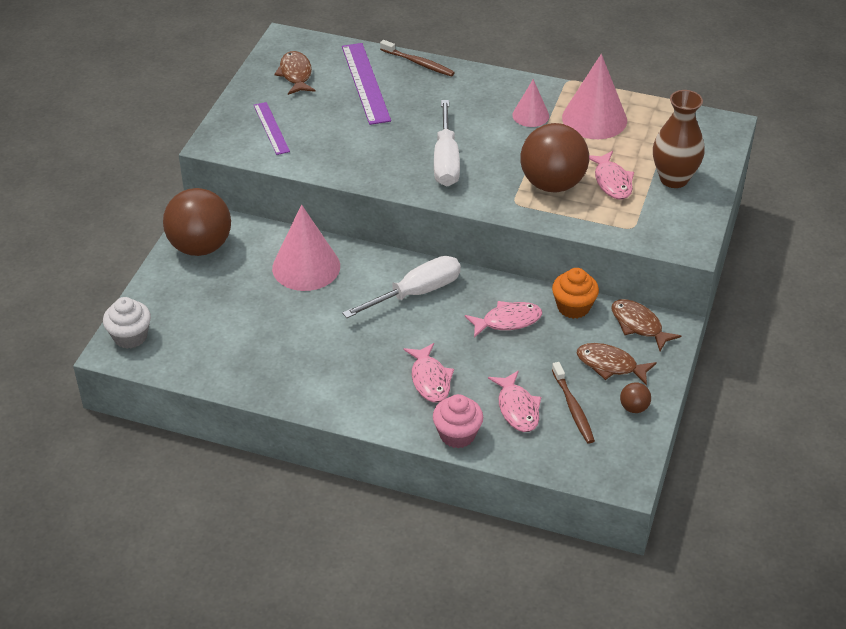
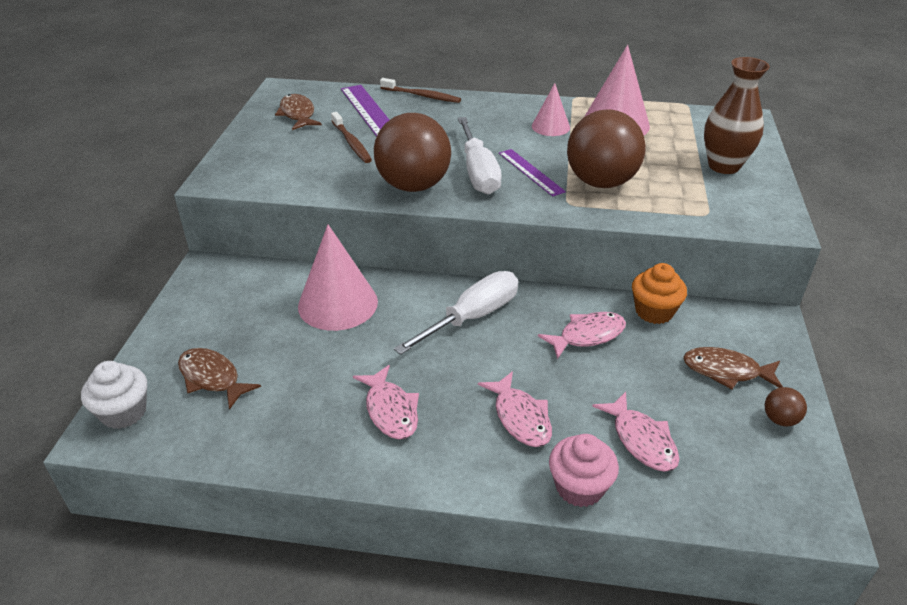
camera: 10 degrees left, 5 degrees down
brown ball [163,188,231,256] -> brown ball moved to [374,113,451,192]
purple ruler [254,102,290,155] -> purple ruler moved to [499,149,566,196]
brown toothbrush [552,362,595,444] -> brown toothbrush moved to [331,112,372,163]
pink fish [589,151,634,199] -> pink fish moved to [353,365,419,439]
brown fish [611,299,681,351] -> brown fish moved to [178,348,261,410]

